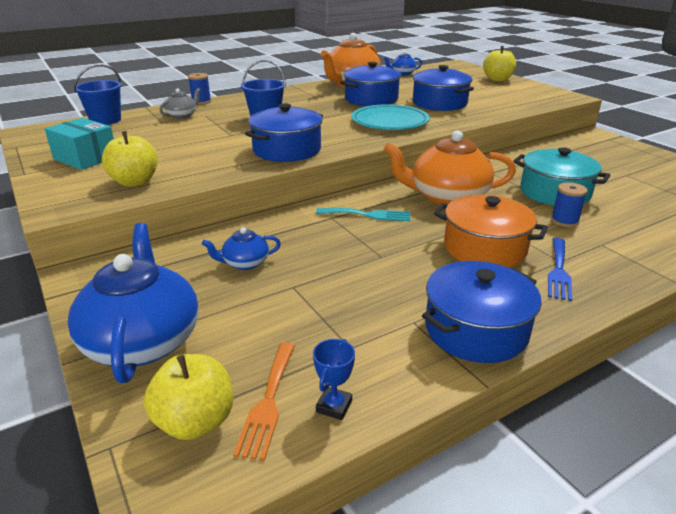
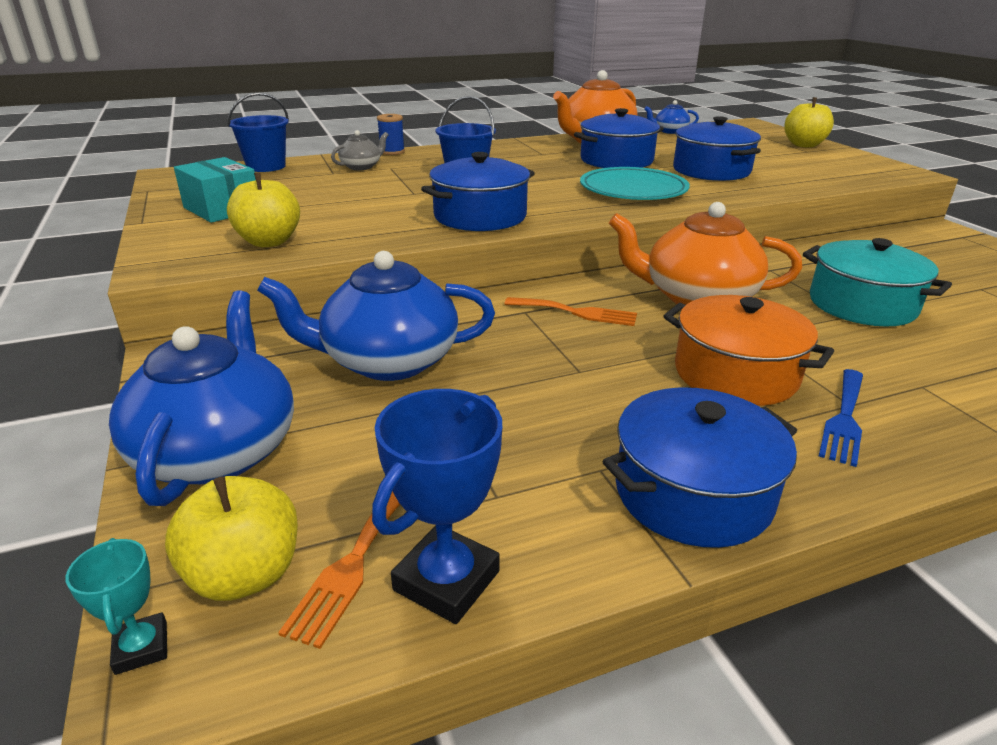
camera: 10 degrees right, 0 degrees up
blue teapot [202,227,281,270] -> blue teapot [257,251,495,381], size x2.09
blue trophy [313,339,355,420] -> blue trophy [372,389,502,624], size x1.83
turquoise fork [316,208,410,221] -> orange fork [505,297,637,326]
blue spool [551,182,588,227] -> none
none -> turquoise trophy [65,538,167,675]

